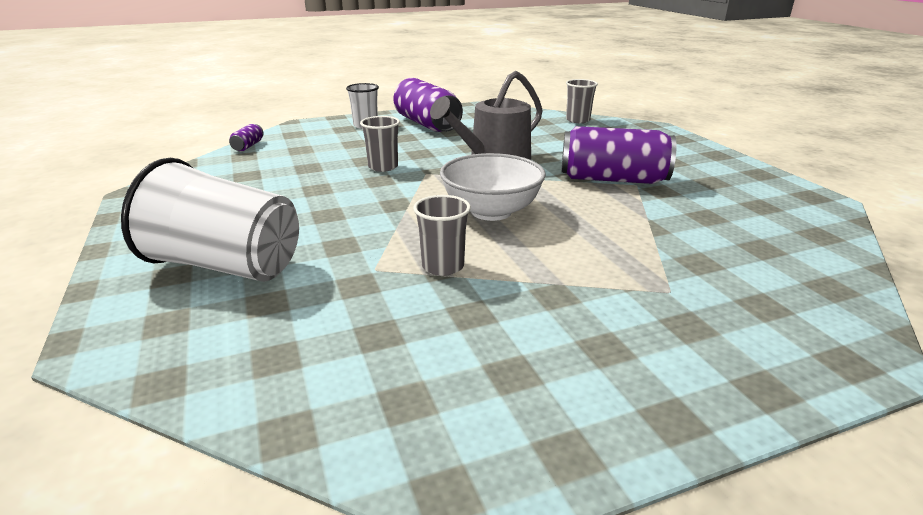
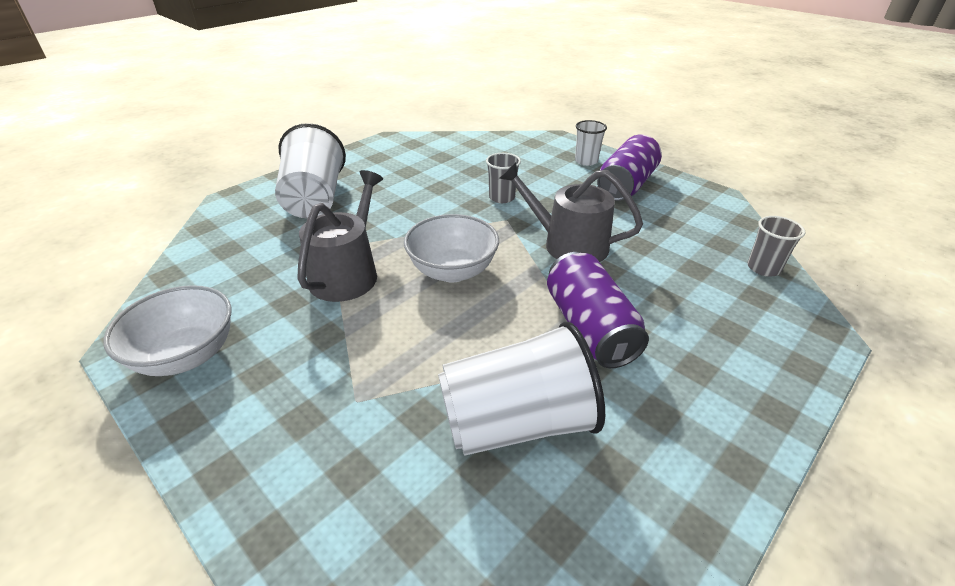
camera: 65 degrees right, 10 degrees up
purple can [229,124,264,151] -> none
grey cup [413,195,471,276] -> grey watering can [297,170,383,302]
none -> white bowl [103,285,232,376]
none -> white cup [438,321,605,456]

